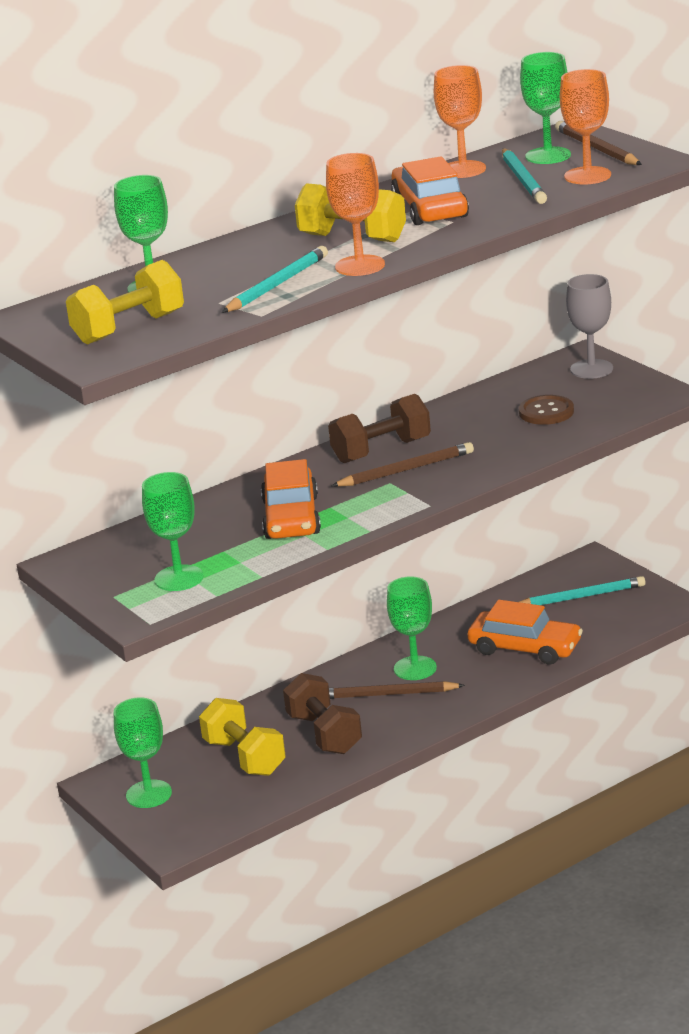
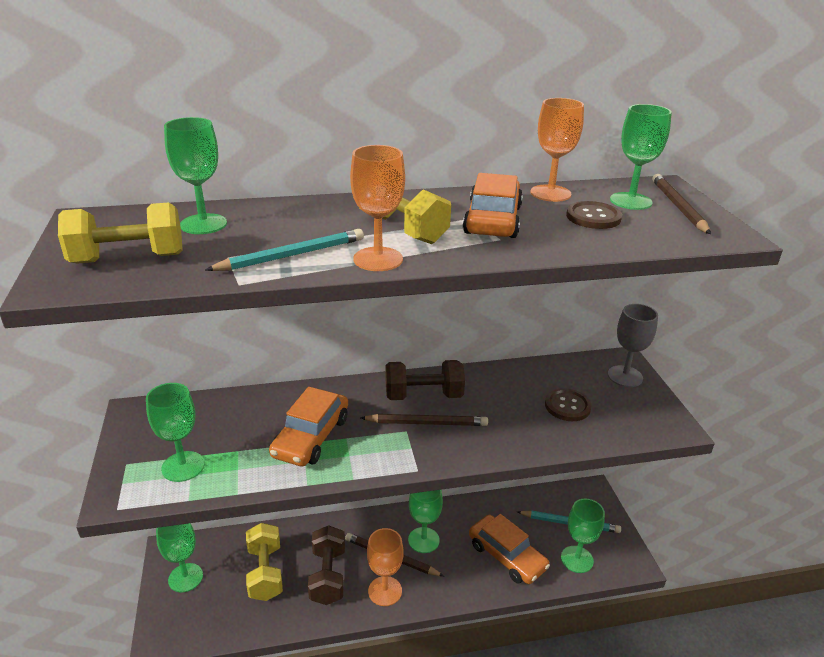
camera: 20 degrees right, 5 degrees up
turquoise pencil [502,148,547,204] -> brown button [566,201,622,229]
orange goblet [560,69,611,184] -> orange goblet moved to [367,528,404,606]
none -> green goblet [561,499,605,573]

